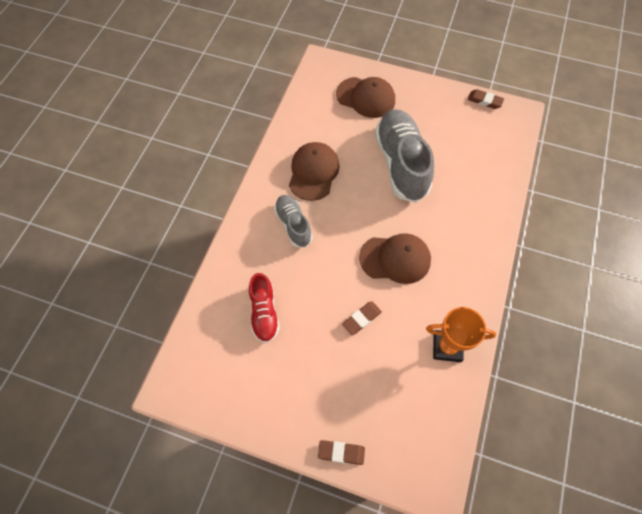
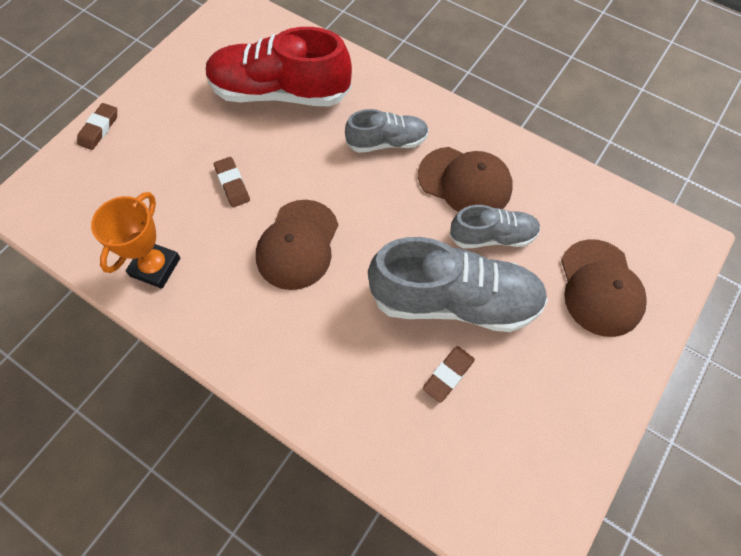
camera: 105 degrees right, 0 degrees up
red shoe [249,273,280,343] -> red shoe [205,27,352,107], size x1.82
brown cap [336,77,395,118] -> brown cap turned 45 degrees counterclockwise [561,239,647,337]
brown eraser [468,89,504,109] -> brown eraser moved to [423,346,475,403]
none -> grey shoe [450,205,541,248]

